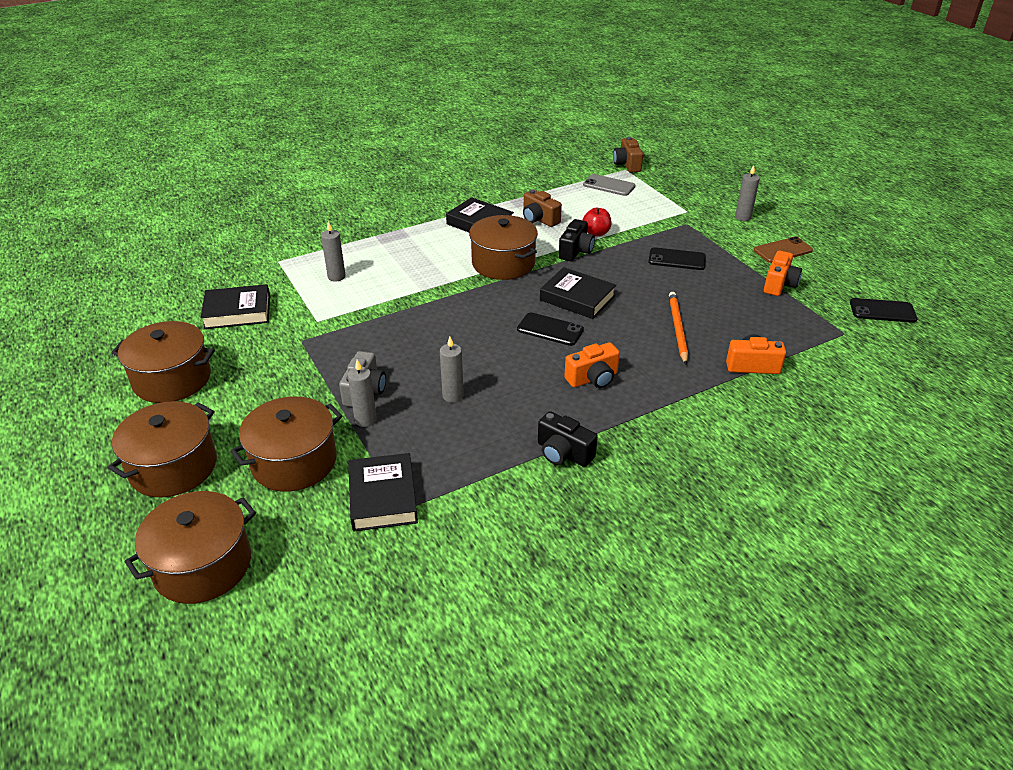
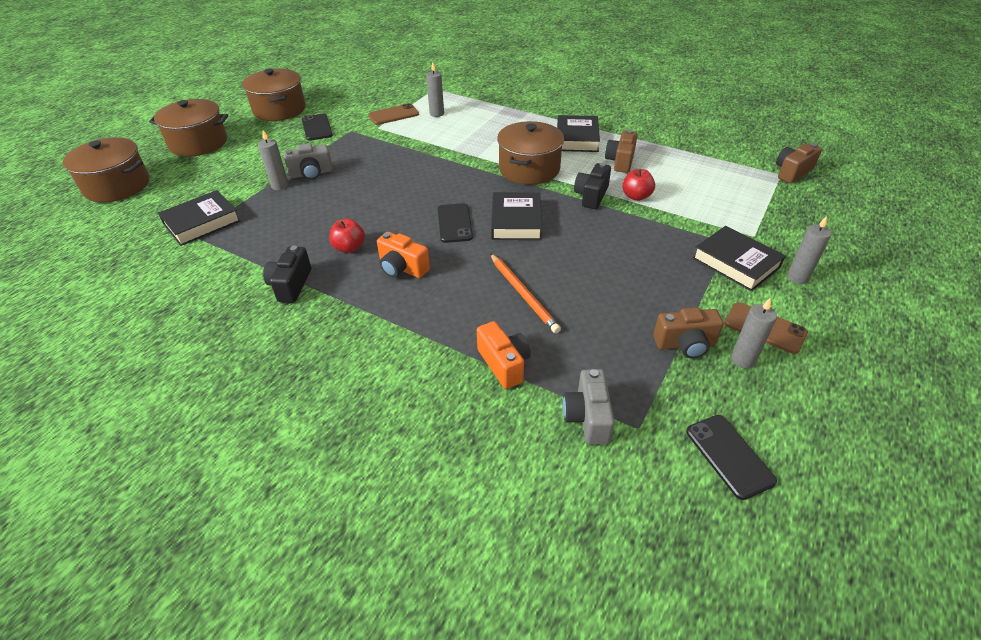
camera: 60 degrees right, 5 degrees up
black book [200,284,270,329] -> black book moved to [692,226,785,291]
brown pot [230,396,343,492] -> none
grey candle [440,337,464,403] -> grey candle moved to [731,298,777,369]
black camera [559,219,595,261] -> black camera turned 120 degrees clockwise [574,163,611,209]
grey phone [583,174,635,196] -> none
black phone [648,247,706,270] -> black phone moved to [302,114,333,141]
orange pencil [669,292,688,364] -> orange pencil turned 90 degrees clockwise [490,253,561,334]
orange camera [764,251,802,296] -> brown camera [653,307,724,358]
none -> red apple [329,219,365,253]
none -> brown phone [368,103,419,125]
none -> grey camera [563,369,615,445]

